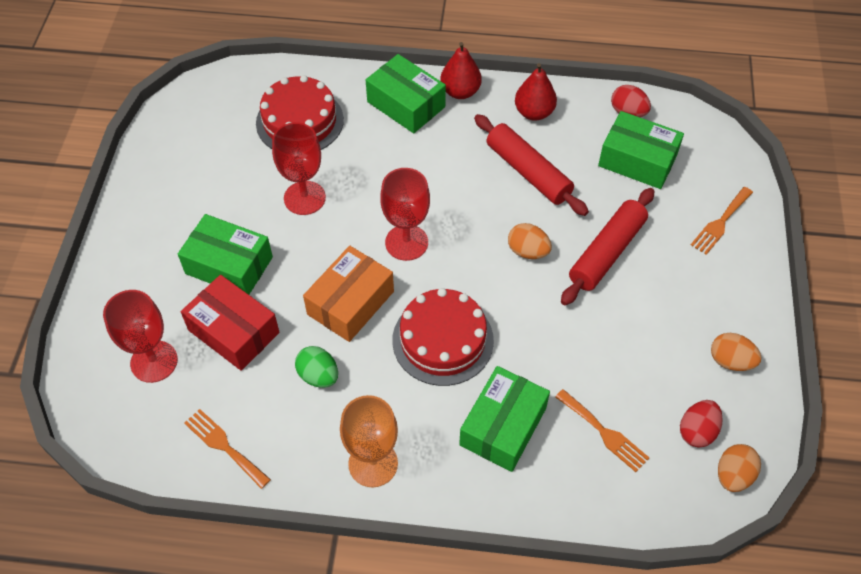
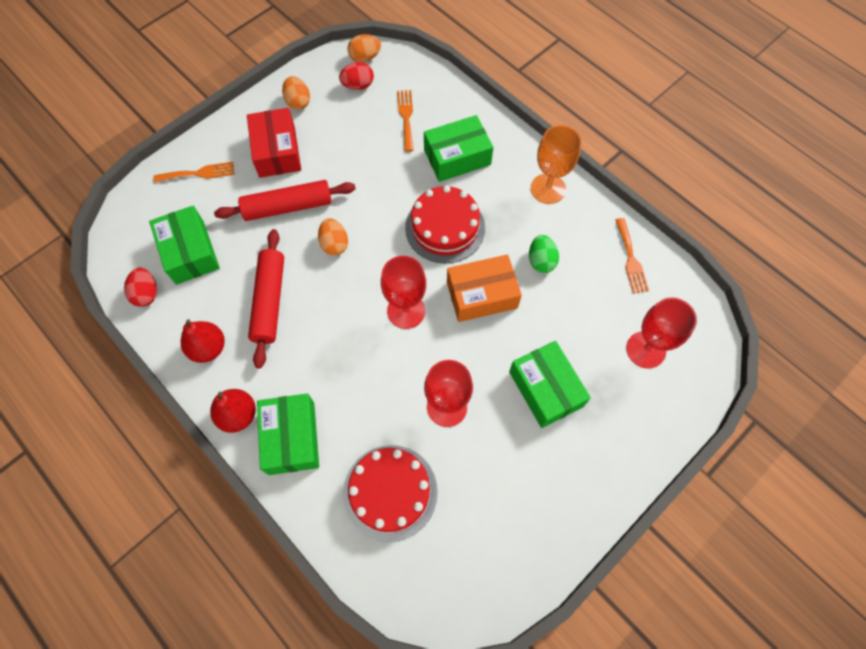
camera: 140 degrees left, 10 degrees up
red box [181,275,280,371] -> red box moved to [247,108,301,178]

